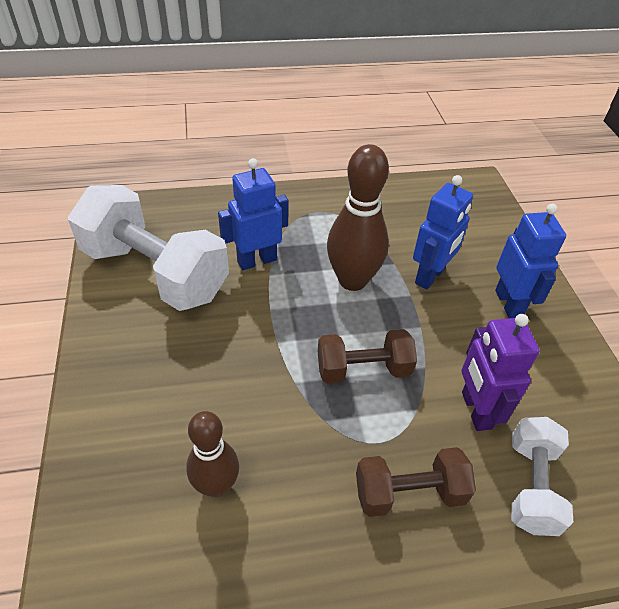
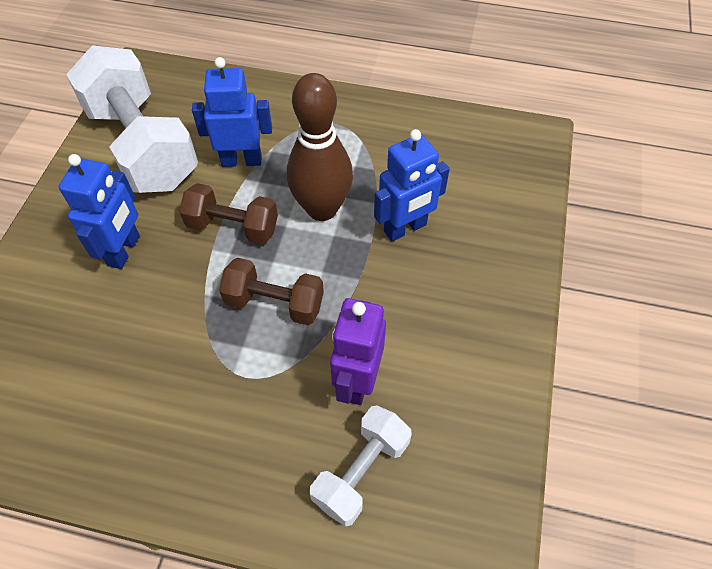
camera: 25 degrees right, 10 degrees up
brown bowling pin [186,411,239,497] -> none
brown dumbbell [356,447,476,517] -> brown dumbbell moved to [179,183,278,244]
blue robot [495,203,566,318] -> blue robot moved to [58,154,140,269]

